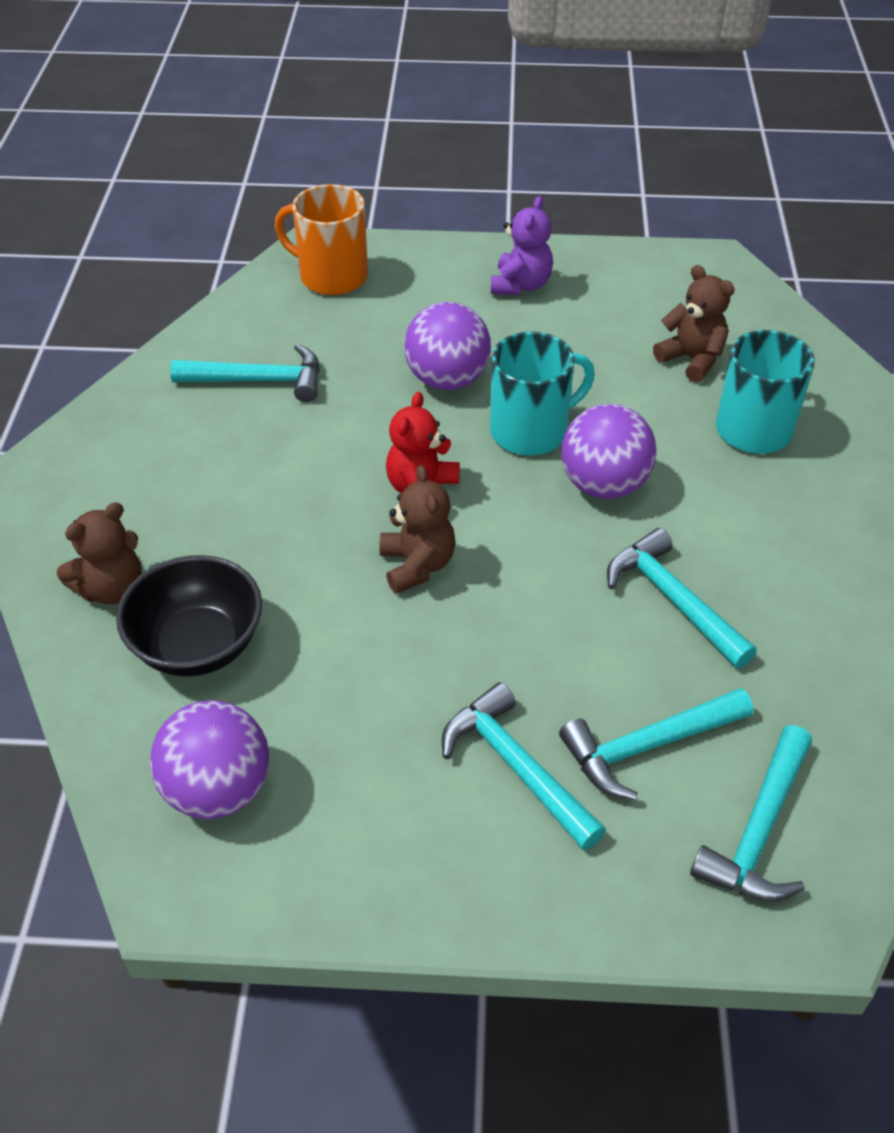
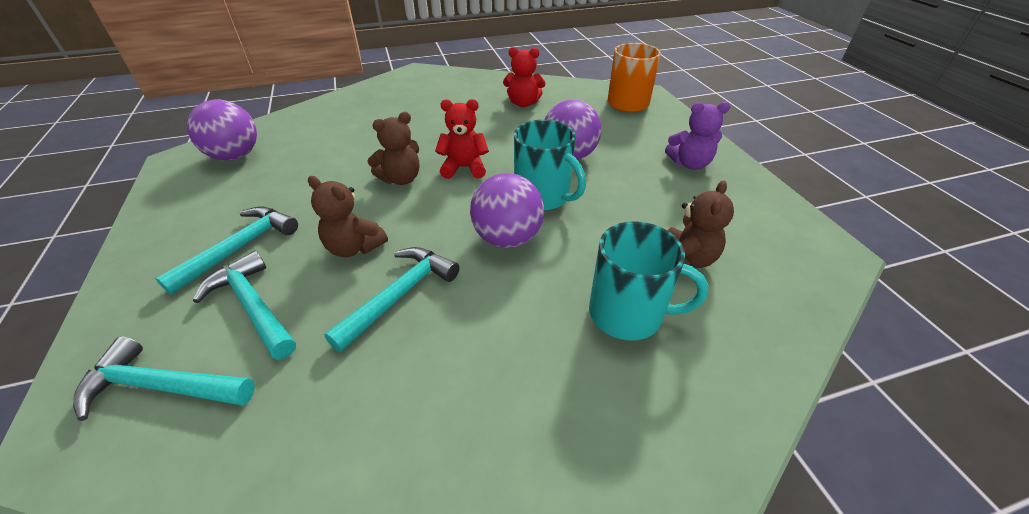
camera: 70 degrees right, 5 degrees down
brown teddy bear [57,502,142,604] -> brown teddy bear moved to [308,176,388,257]
black bowl [116,555,262,677] -> none
turquoise hammer [170,344,320,402] -> red teddy bear [503,47,546,107]

